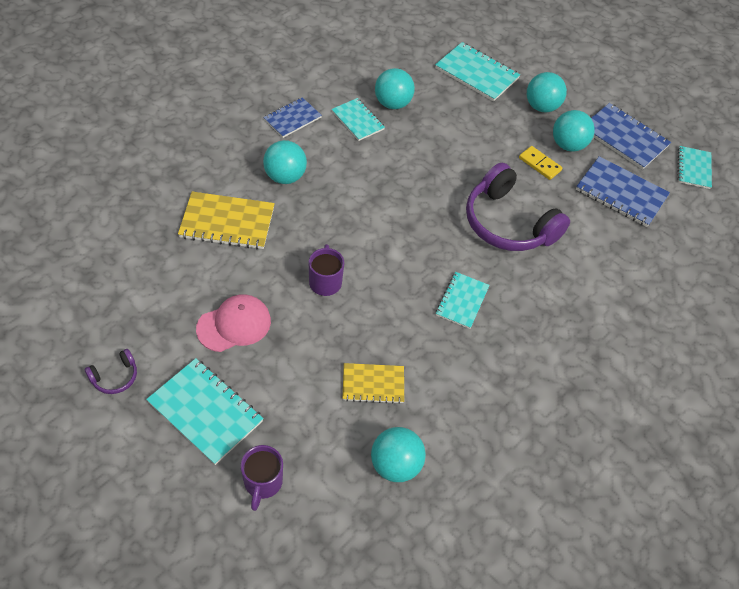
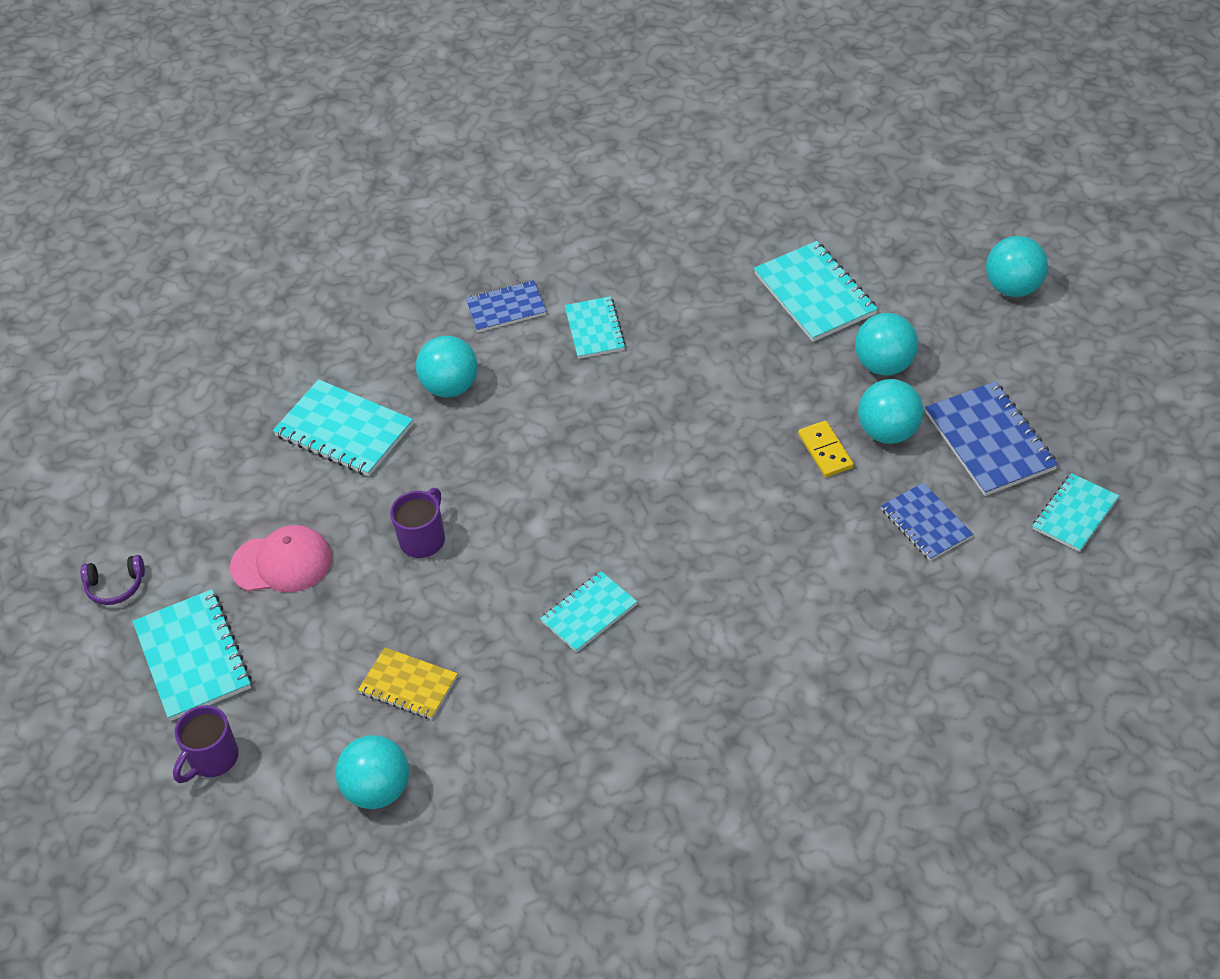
camera: 35 degrees right, 5 degrees down
yellow notebook [178,191,275,249] -> turquoise notebook [273,379,413,476]
turquoise ball [375,68,415,109] -> turquoise ball moved to [986,236,1048,297]
purple headphones [466,163,570,251] -> none
blue notebook [576,156,670,227] -> blue notebook [881,482,973,561], size x0.64

